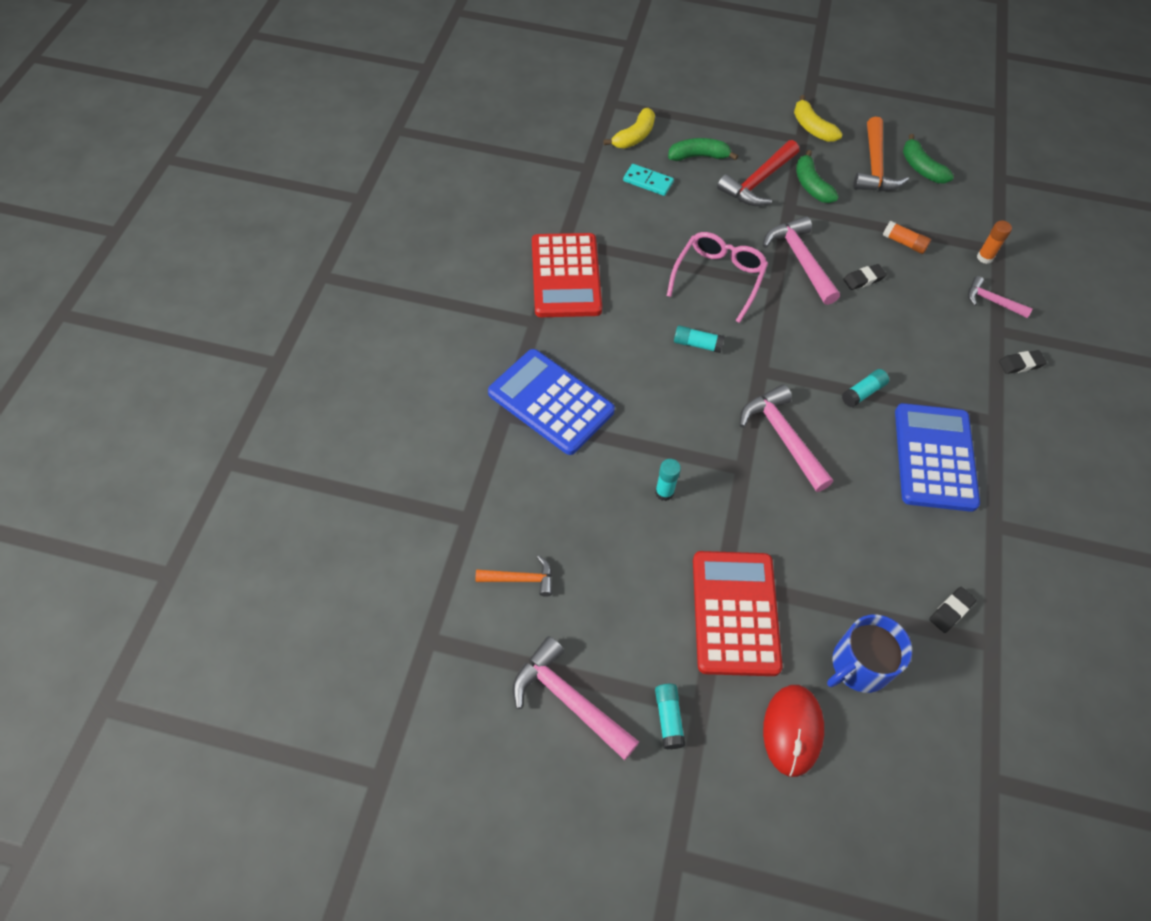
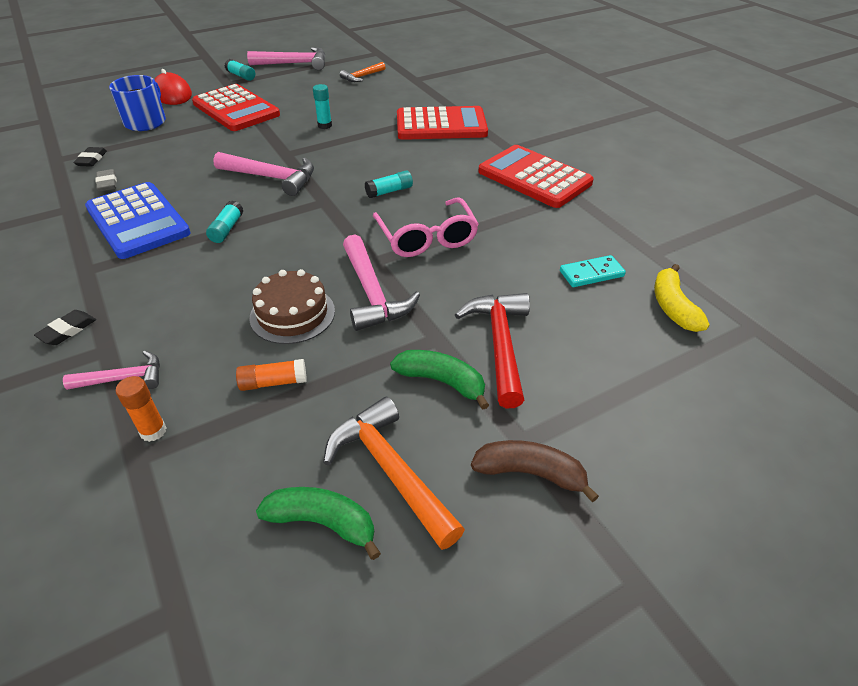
camera: 140 degrees right, 15 degrees down
blue calculator [488,349,615,455] -> red calculator [397,106,488,140]
green banana [668,138,738,161] -> none
pink hammer [763,216,840,305] -> pink hammer turned 45 degrees clockwise [343,235,420,331]
yellow banana [794,95,842,142] -> brown banana [471,440,599,503]
black eraser [843,264,887,290] -> brown cake [249,269,335,344]
none -> grey eraser [95,169,117,191]

